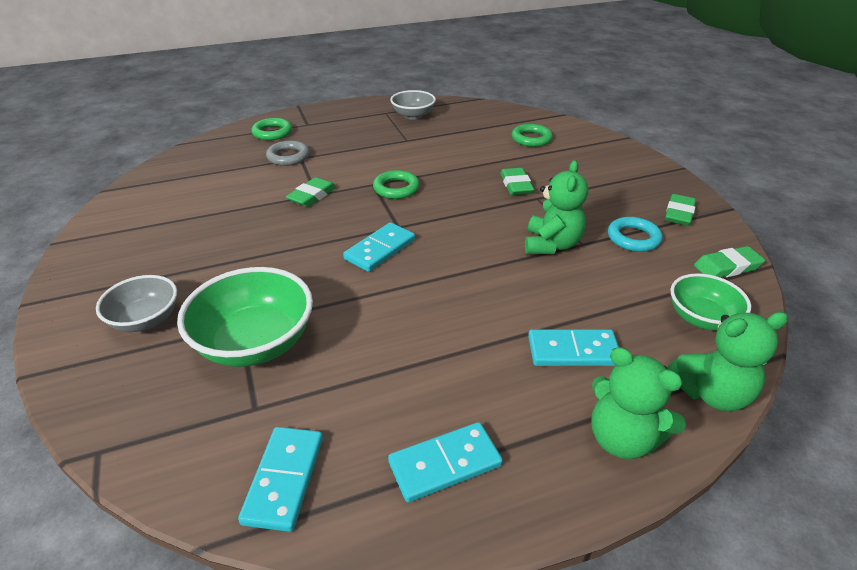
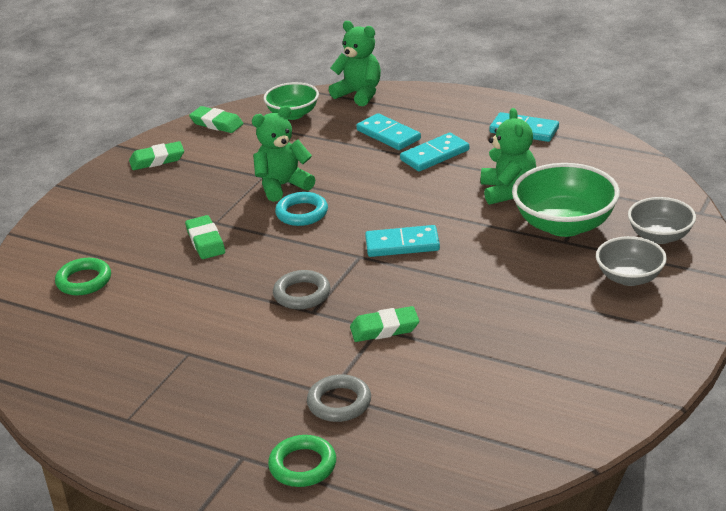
camera: 130 degrees left, 5 degrees down
turquoise domino [238,427,323,532] -> turquoise domino moved to [400,133,469,171]
green ring [373,170,420,199] -> grey ring [273,270,331,309]
grey bowl [390,90,436,120] -> grey bowl moved to [628,197,696,244]
green eraser [500,168,534,195] -> green eraser turned 60 degrees counterclockwise [185,215,225,259]
green teddy bear [591,347,686,459] -> green teddy bear moved to [481,108,536,205]
turquoise ring [608,217,663,252] -> turquoise ring moved to [275,192,328,226]

